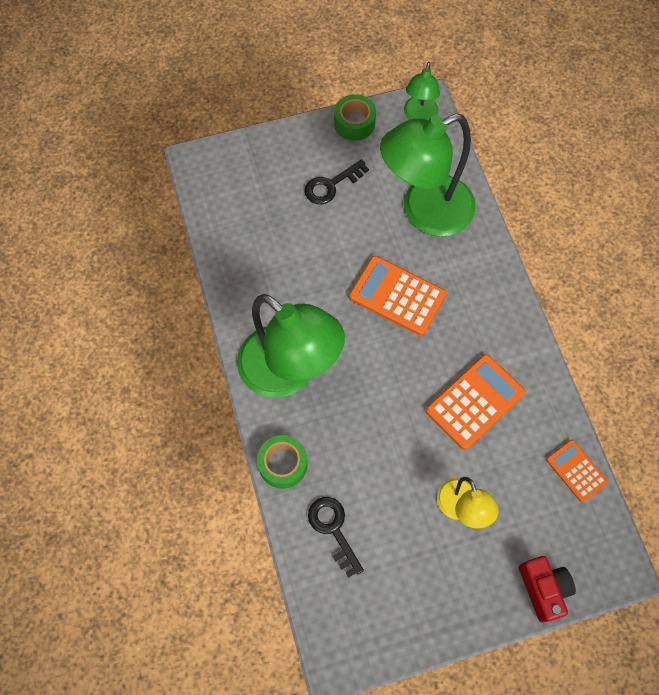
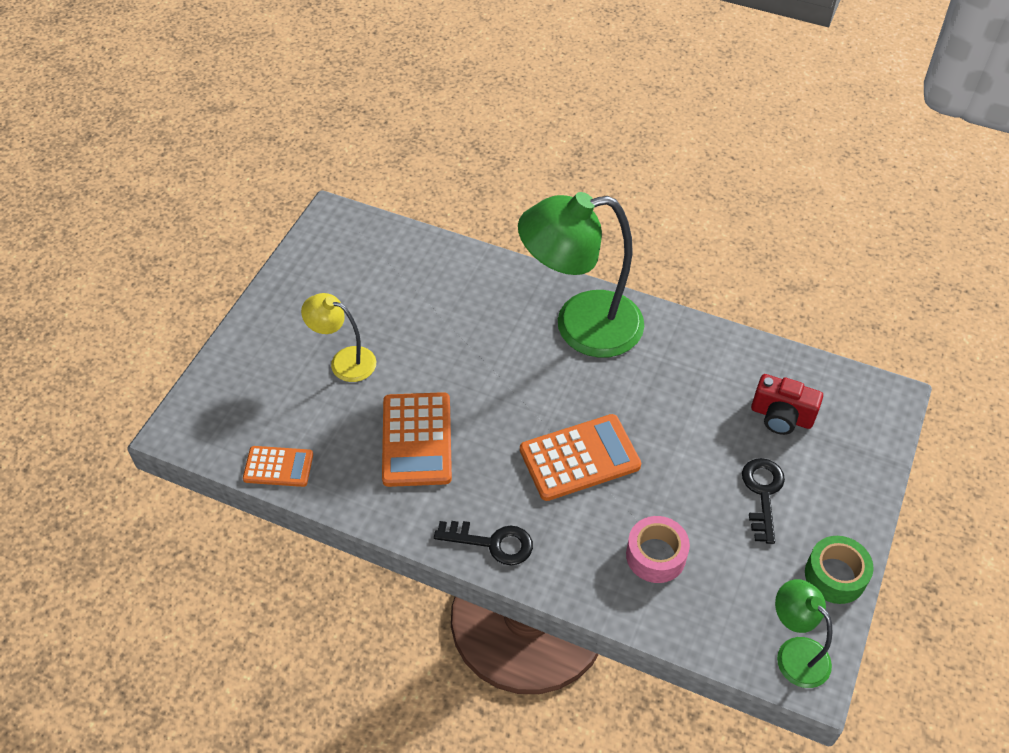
camera: 130 degrees right, 15 degrees down
green tape [257,435,307,489] -> none
black key [308,497,364,578] -> black key moved to [434,521,533,565]
green lamp [380,113,476,236] -> pink tape [626,516,690,583]
red camera [519,556,576,622] -> red camera moved to [751,374,823,435]

